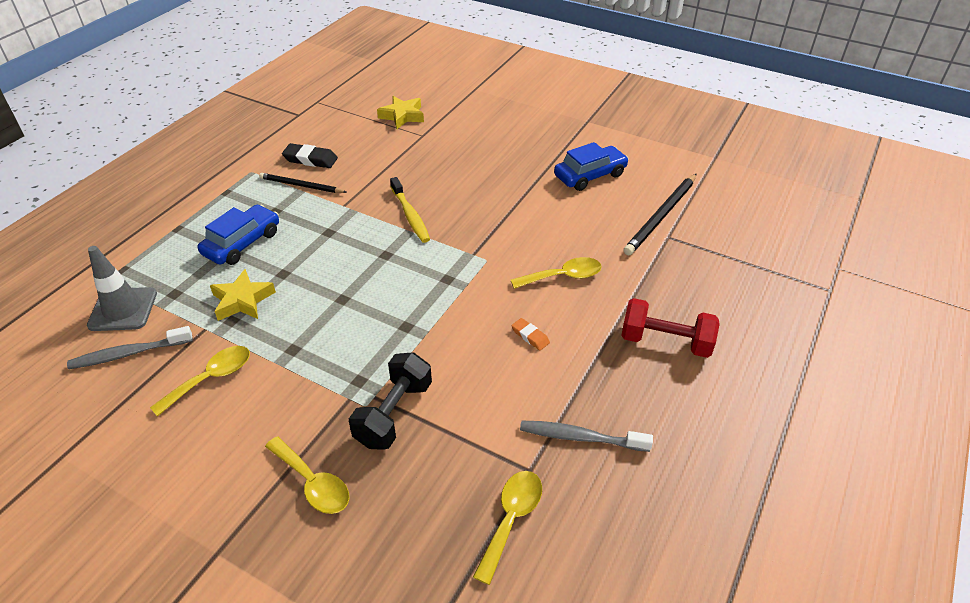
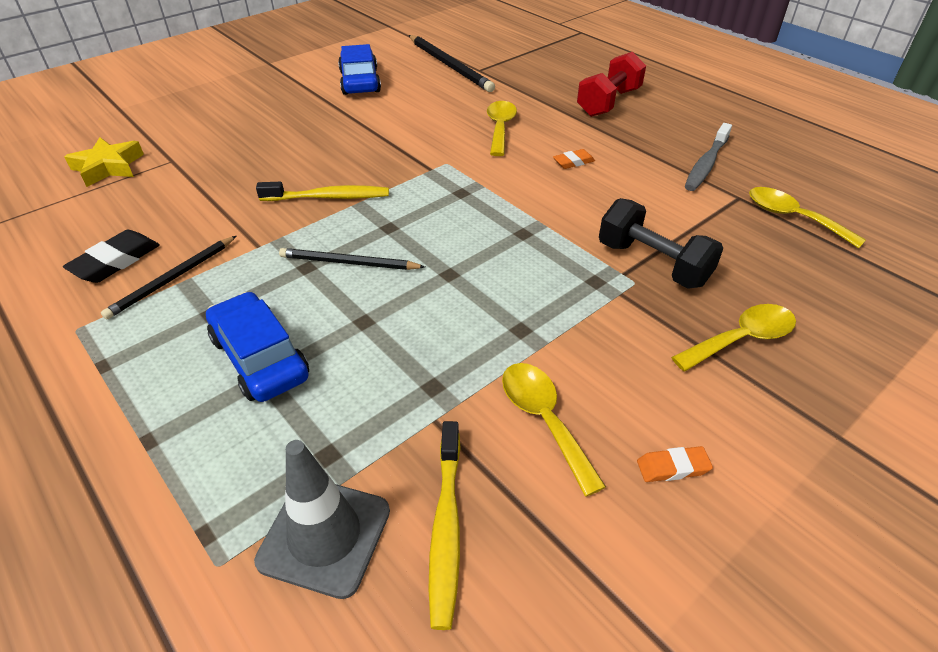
camera: 70 degrees left, 0 degrees up
grey toothbrush [67,326,193,369] -> yellow toothbrush [428,421,461,630]
yellow star [210,269,276,321] -> none
none -> black pencil [279,248,425,270]
none -> orange eraser [637,446,713,482]

